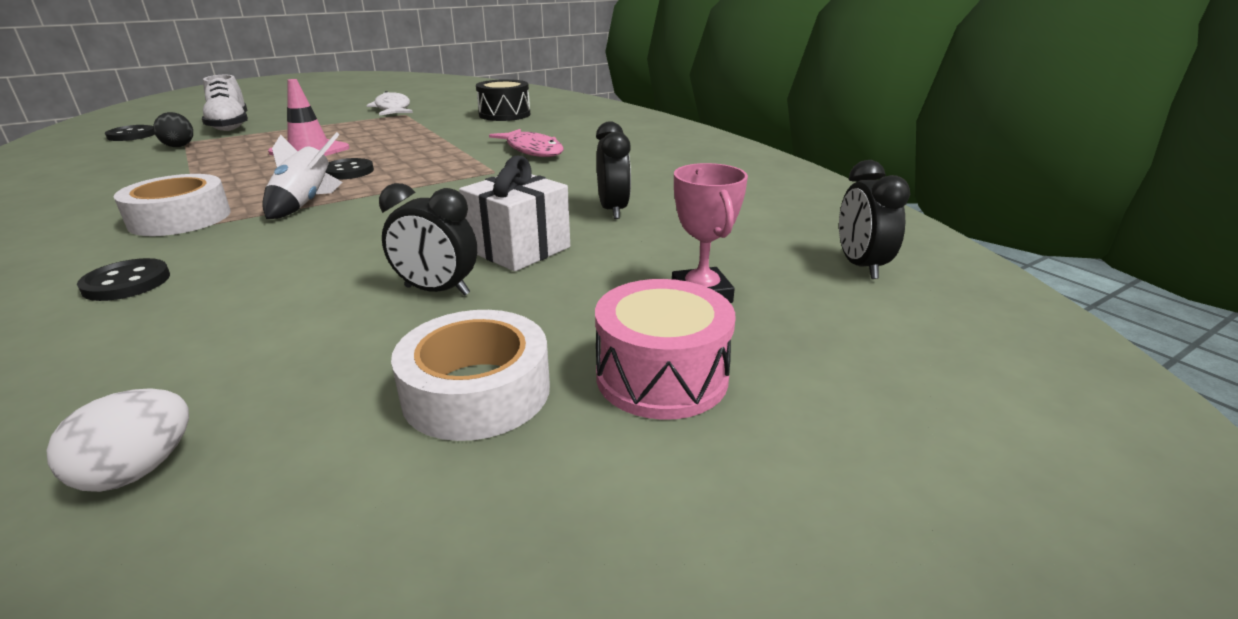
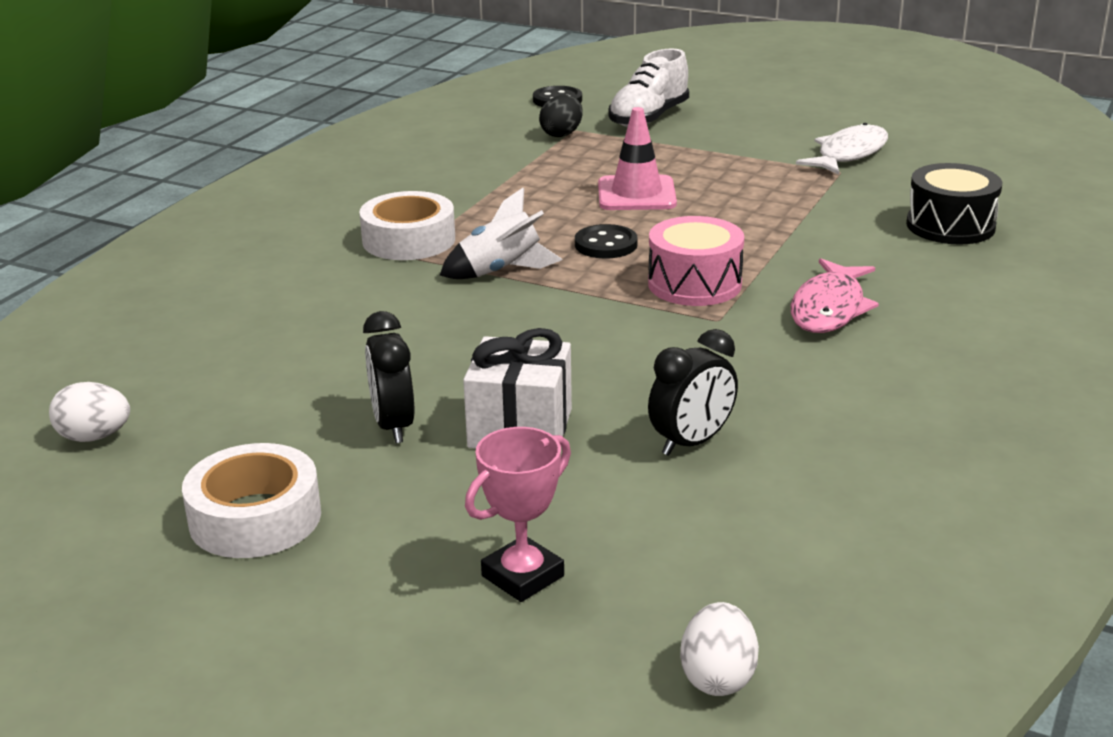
camera: 60 degrees right, 0 degrees up
black button [77,258,170,301] -> none
pink drum [595,279,735,420] -> pink drum moved to [648,216,744,306]
black clock [839,160,910,279] -> white egg [680,602,759,696]

